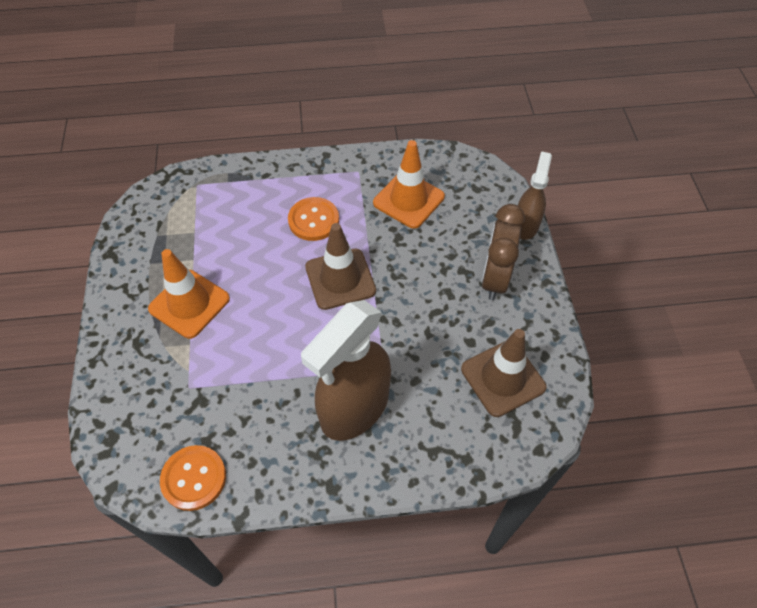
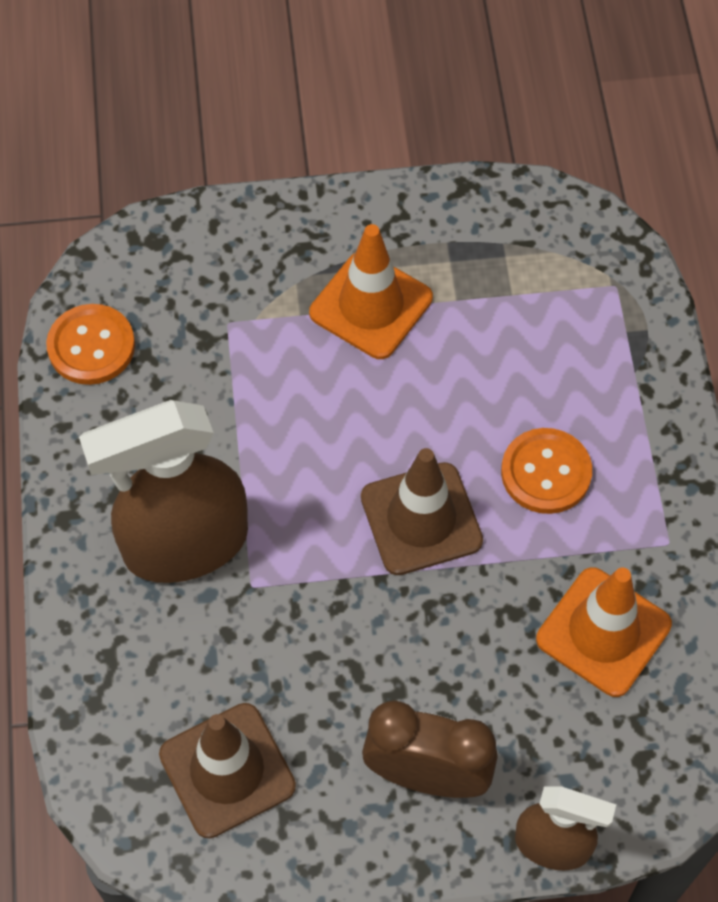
camera: 90 degrees right, 5 degrees up
brown spray bottle [301,300,391,441] -> brown spray bottle turned 60 degrees counterclockwise [79,400,248,583]

